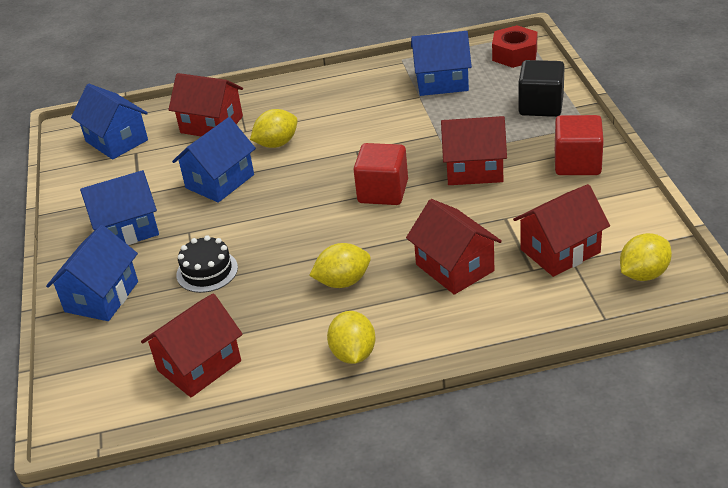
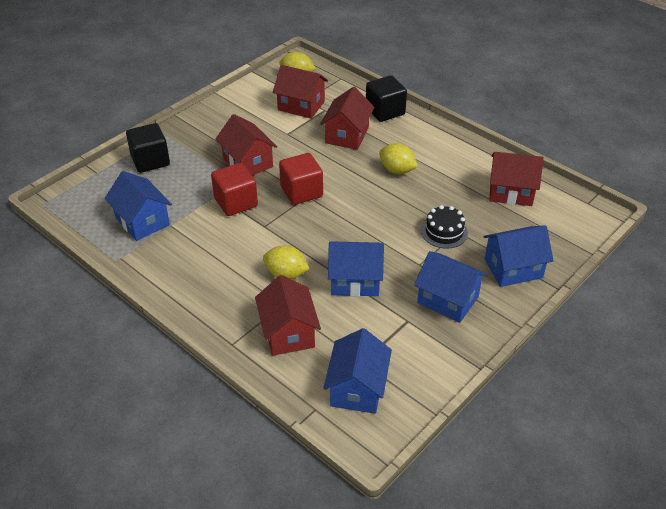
camera: 130 degrees left, 5 degrees up
yellow lemon [327,311,376,364] -> none
red nut [492,25,537,68] -> none
red cube [555,115,604,175] -> red cube moved to [211,163,258,216]
none -> black cube [366,75,407,122]

